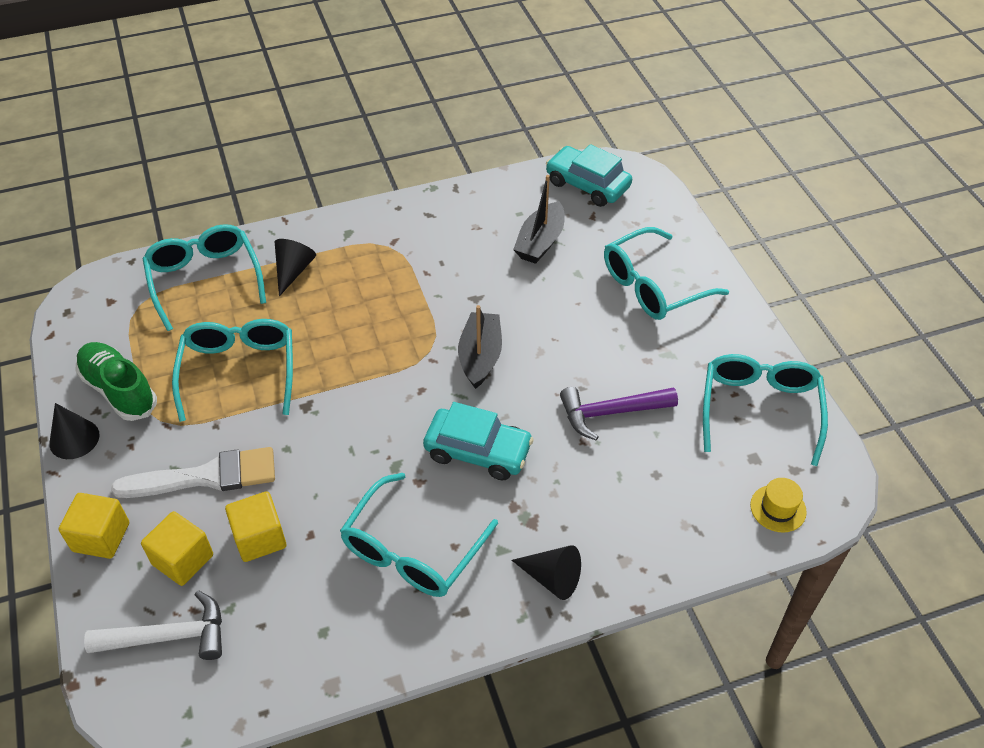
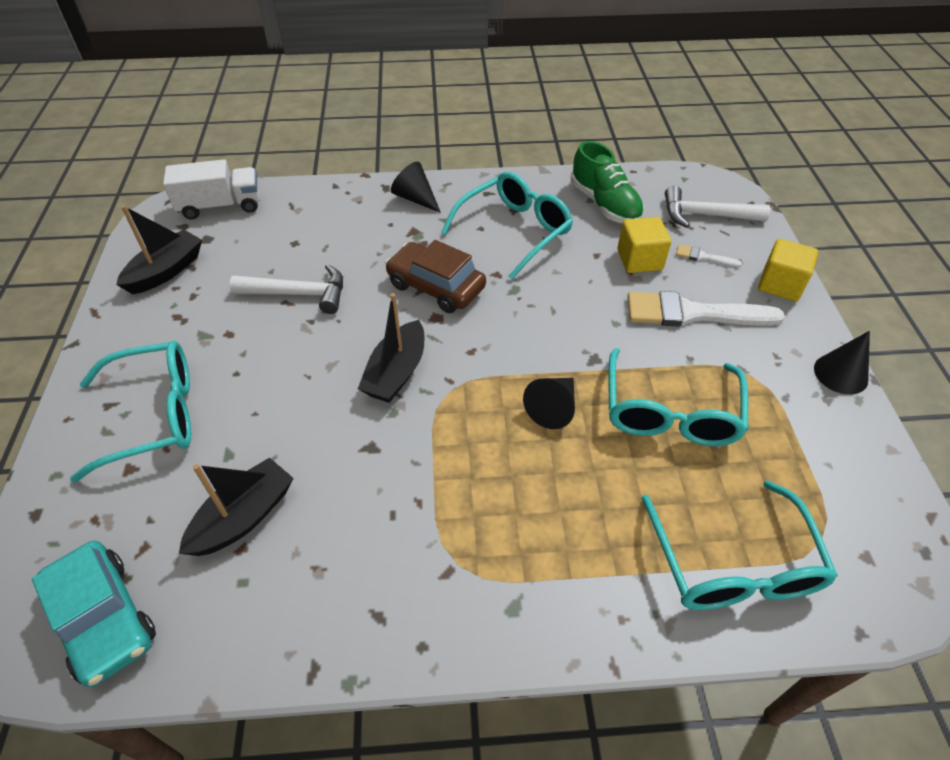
camera: 165 degrees left, 0 degrees up
green shoe [76,342,157,421] -> green shoe moved to [571,141,644,223]
yellow cube [141,511,213,586] -> white brush [676,244,742,268]
black cone [275,239,316,297] -> black cone moved to [523,378,575,429]
turquoise car [423,402,534,480] -> brown car [385,240,486,313]
purple hammer [560,387,678,440] -> white hammer [230,264,343,314]
turquoise glasses [703,354,828,466] -> black boat [116,205,202,294]
yellow hat [750,478,807,533] -> white truck [163,159,260,220]

